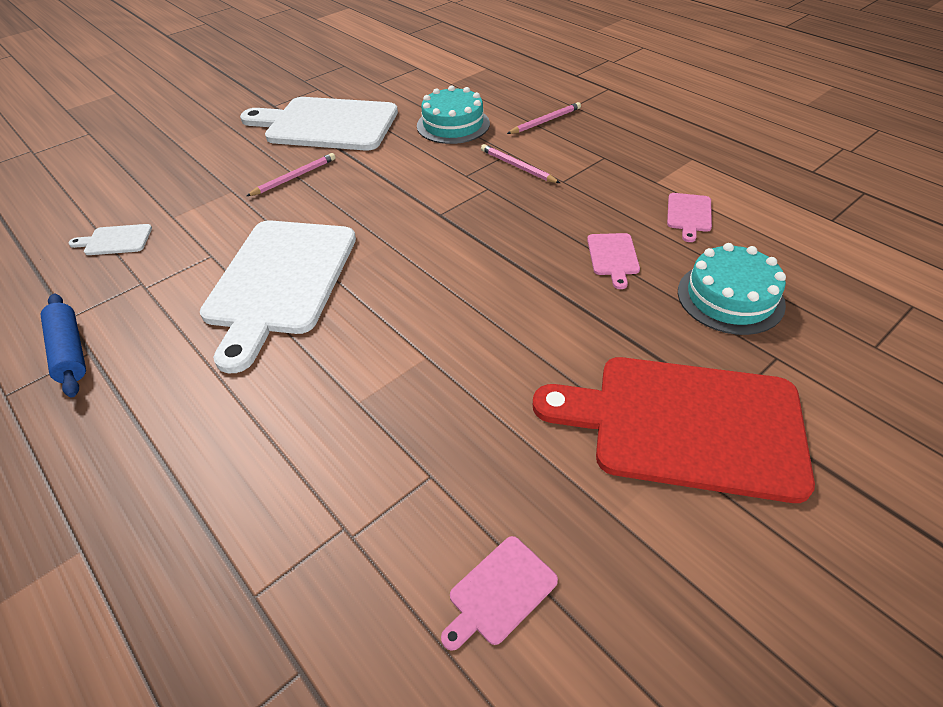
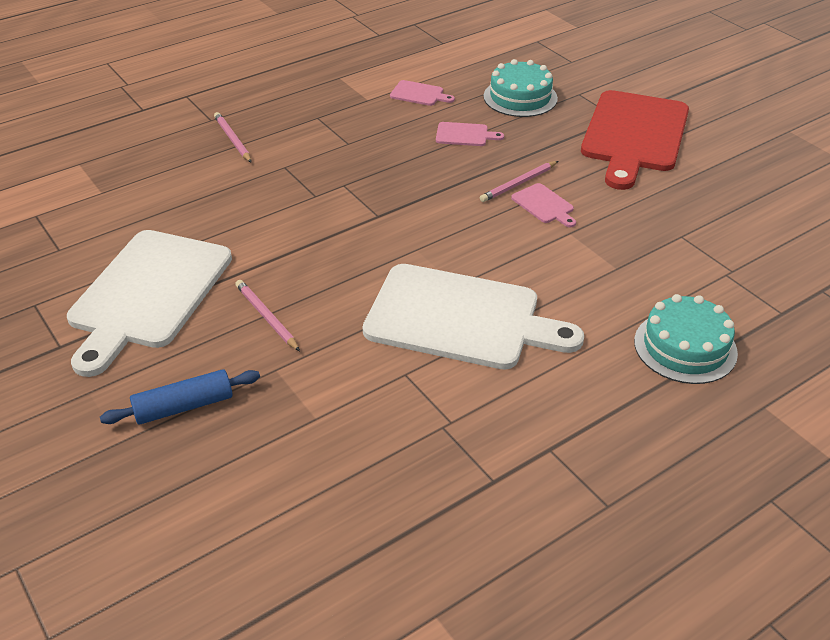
camera: 85 degrees left, 5 degrees down
blue rolling pin [40,294,86,397] -> blue rolling pin moved to [100,369,260,425]
white cutting board [68,224,152,255] -> none
turquoise cake [417,85,490,144] -> turquoise cake moved to [634,294,738,384]
pink cutting board [441,536,558,651] -> pink cutting board moved to [511,183,576,227]
pink pencil [481,144,560,183] -> pink pencil moved to [480,161,558,202]

